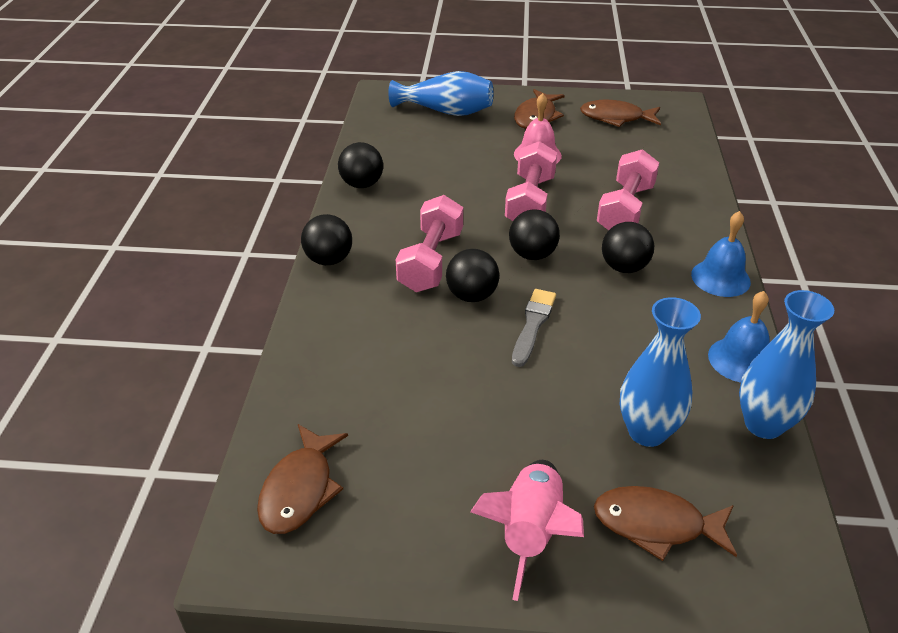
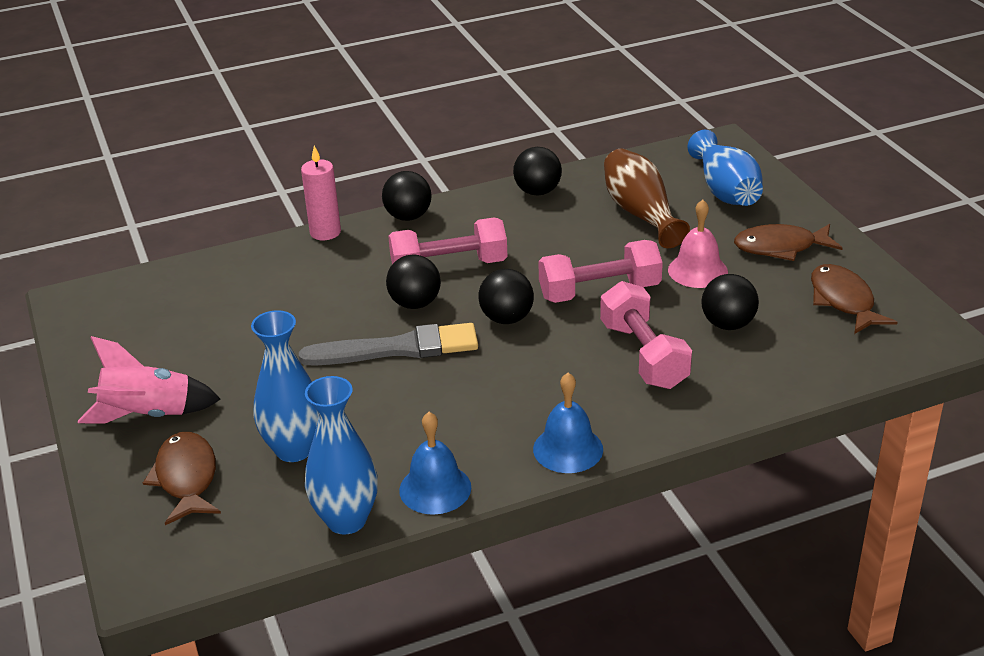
camera: 65 degrees right, 5 degrees down
brown fish [257,424,348,534] -> none
grey brush [512,289,556,367] -> grey brush [299,323,478,366], size x1.55
pink dumbbell [597,149,659,230] -> pink dumbbell turned 75 degrees clockwise [600,281,692,389]
black ball [602,222,654,273] -> black ball moved to [701,274,759,330]
none -> pink candle [301,146,341,240]
none -> brown vase [604,149,690,248]

